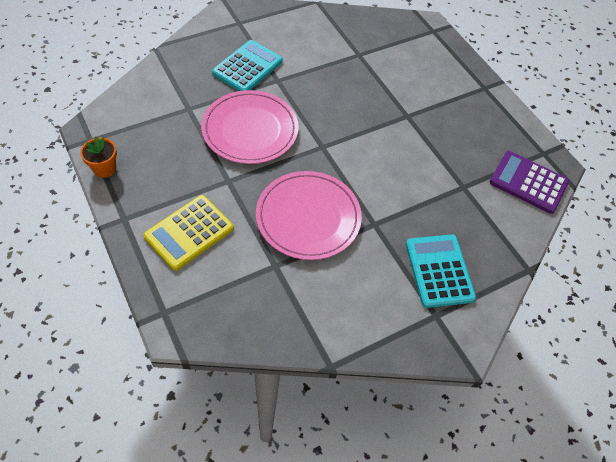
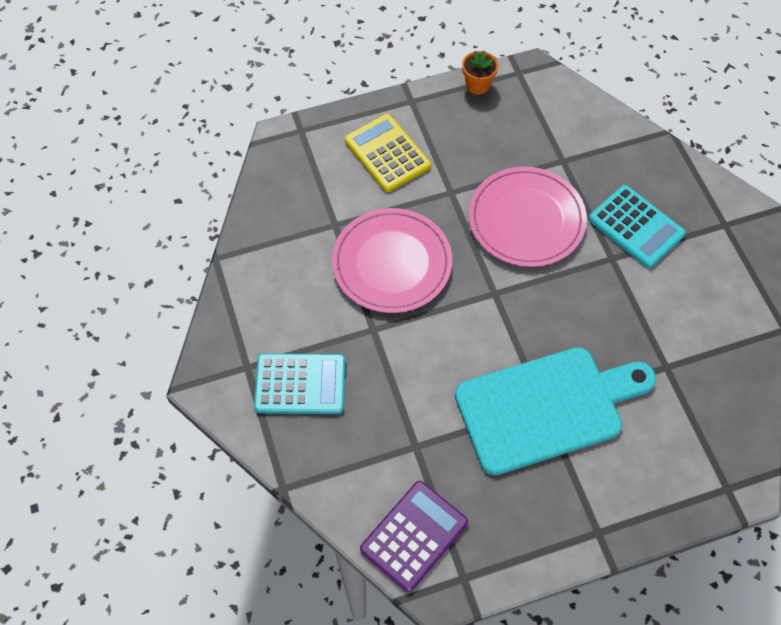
camera: 105 degrees right, 5 degrees up
none -> turquoise cutting board [455,347,656,475]

